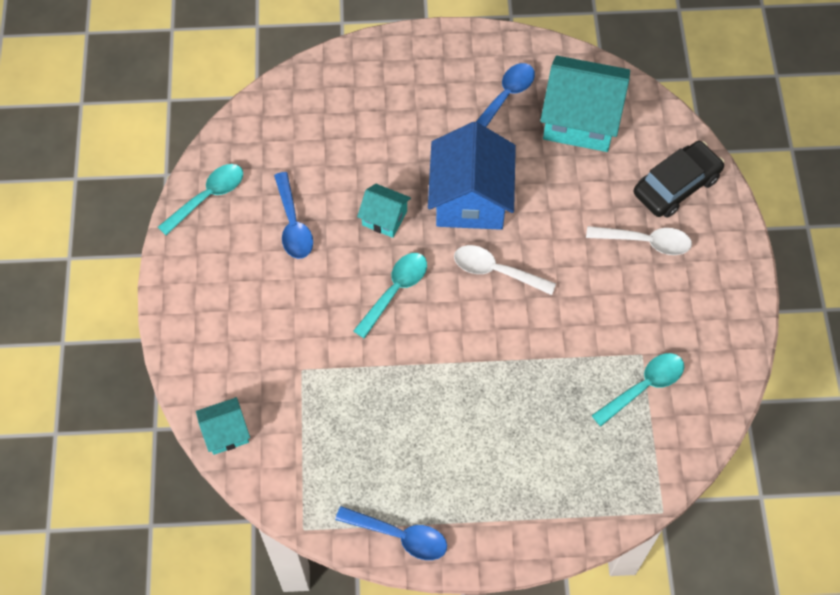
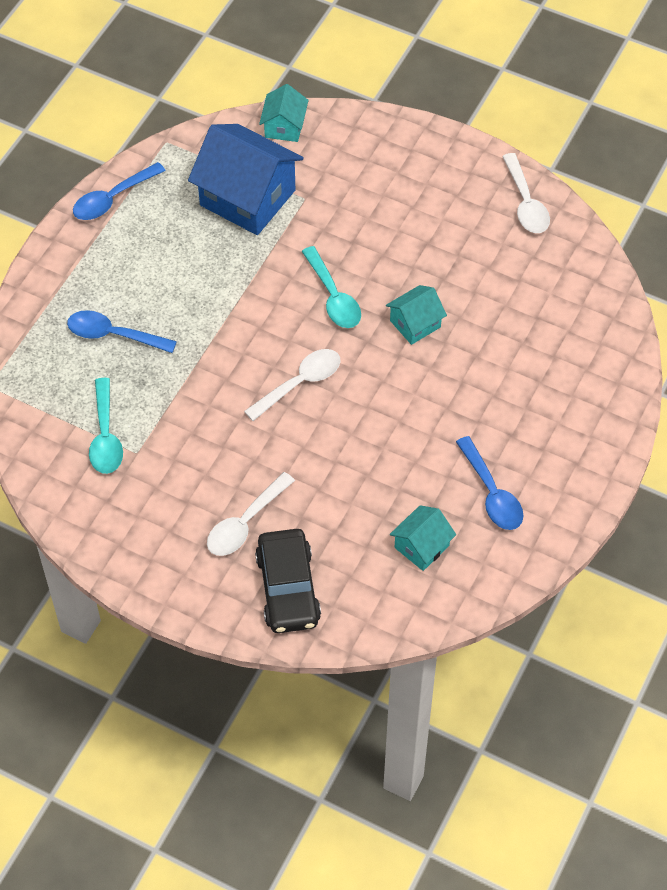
camera: 120 degrees right, 5 degrees down
turquoise spoon [158,164,243,235] -> white spoon [502,153,550,233]
blue spoon [274,172,313,259] -> blue spoon moved to [67,310,177,353]
blue house [428,122,516,230] -> blue house moved to [188,124,304,235]
turquoise house [540,56,630,152] -> turquoise house [390,505,456,571], size x0.51

